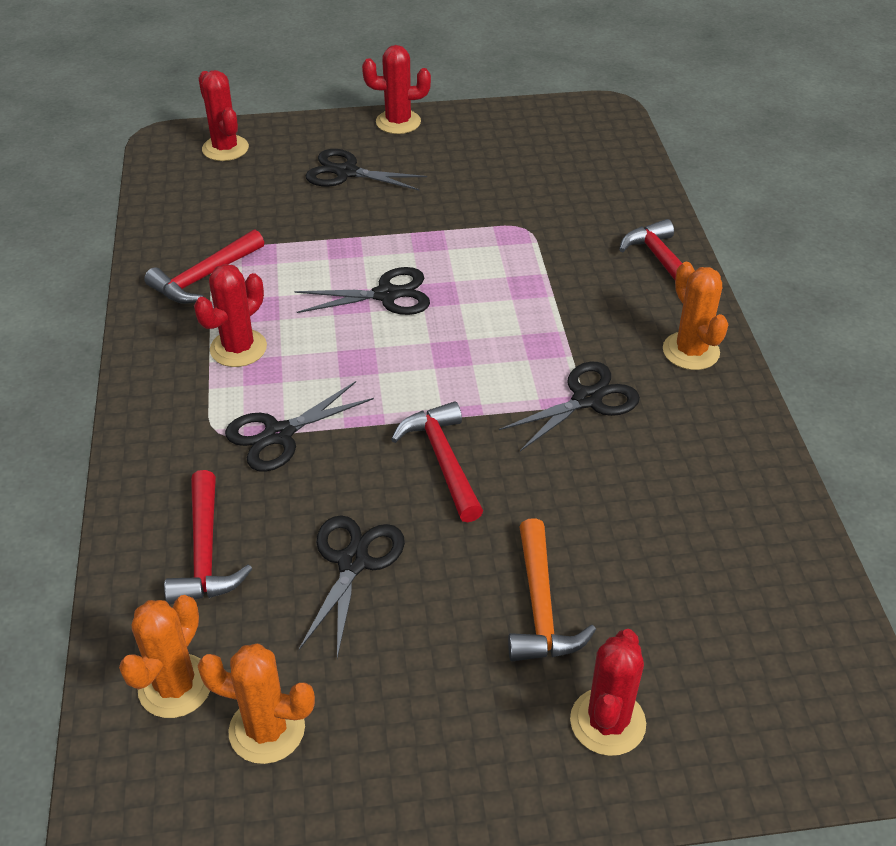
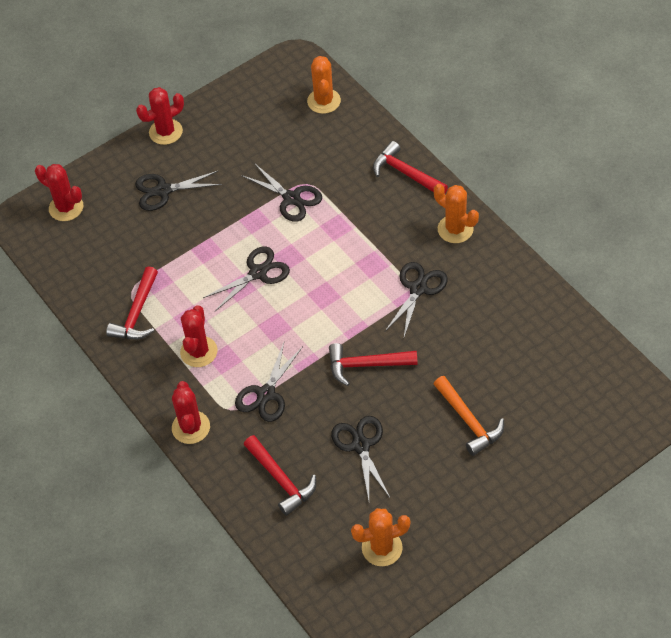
camera: 25 degrees left, 10 degrees up
orange cactus [119,595,210,718] -> orange cactus moved to [307,56,341,114]
red hammer [391,401,483,522] -> red hammer turned 45 degrees counterclockwise [329,343,418,386]
red cactus [570,629,646,756] -> red cactus moved to [172,381,210,444]
none -> black scissors [243,163,322,222]

